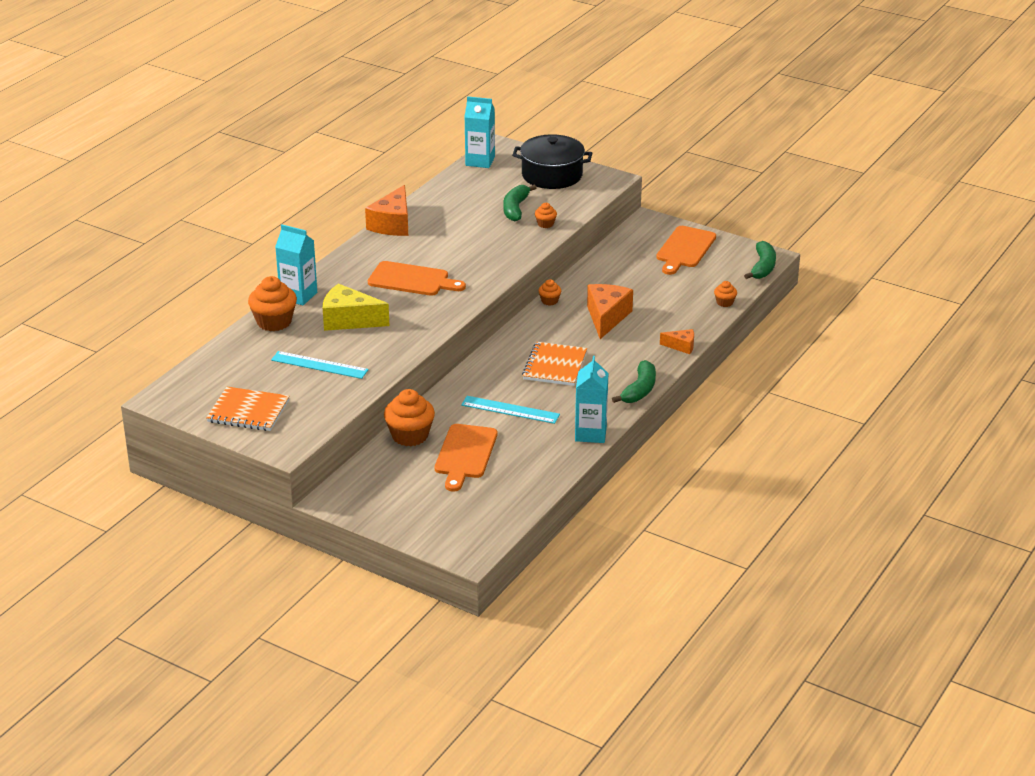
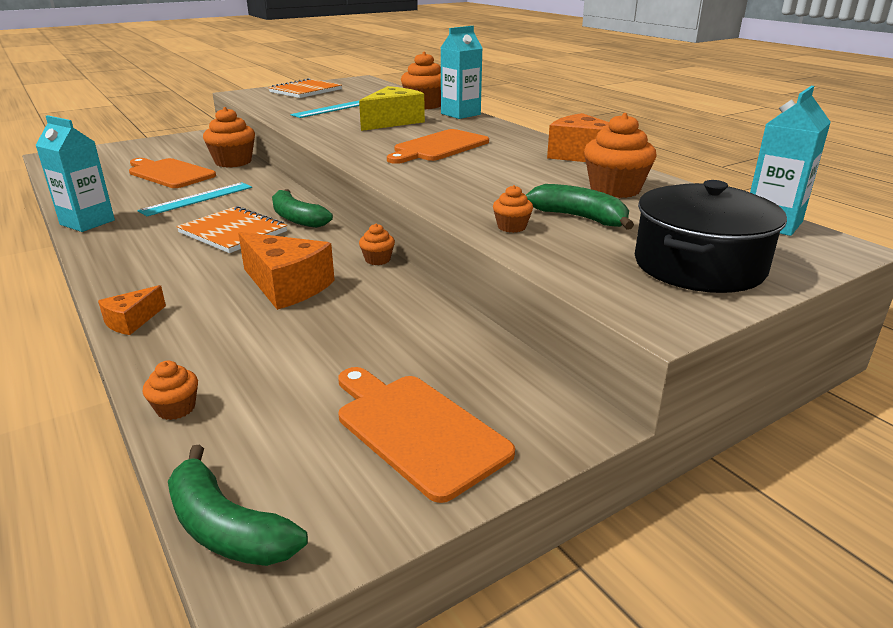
camera: 115 degrees right, 5 degrees down
green banana [612,360,656,403] -> green banana moved to [272,189,333,228]
none -> orange cupcake [584,113,656,198]

